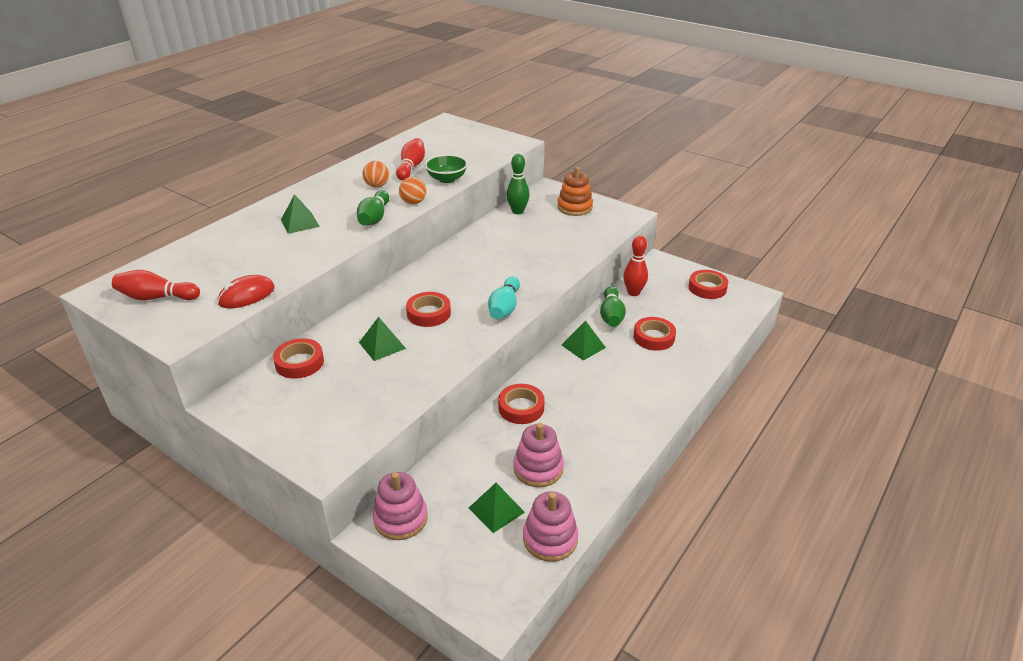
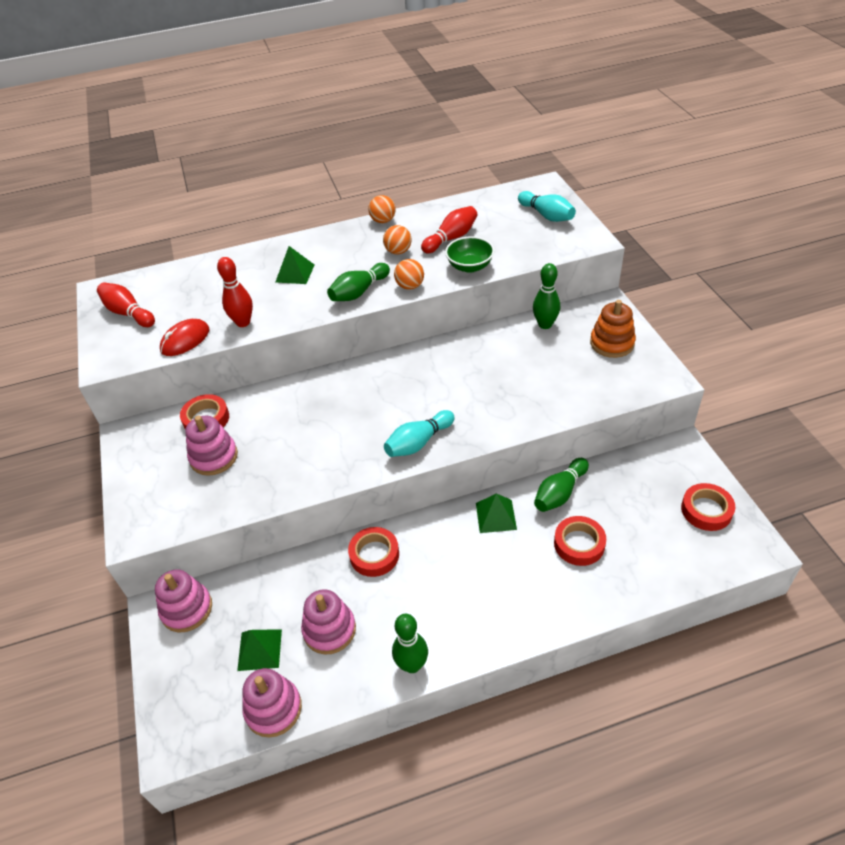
camera: 40 degrees right, 10 degrees up
red mouse [218,275,275,308] -> red mouse turned 45 degrees counterclockwise [160,319,209,356]
green pyramid [359,317,406,361] -> none
red tape [406,292,451,327] -> none
red bowling pin [623,235,648,296] -> red bowling pin moved to [217,257,253,327]
none -> pink stacking toy [185,415,238,476]
none -> orange ball [368,195,396,223]
none -> green bowling pin [392,614,428,673]
none -> turquoise bowling pin [518,191,576,222]

